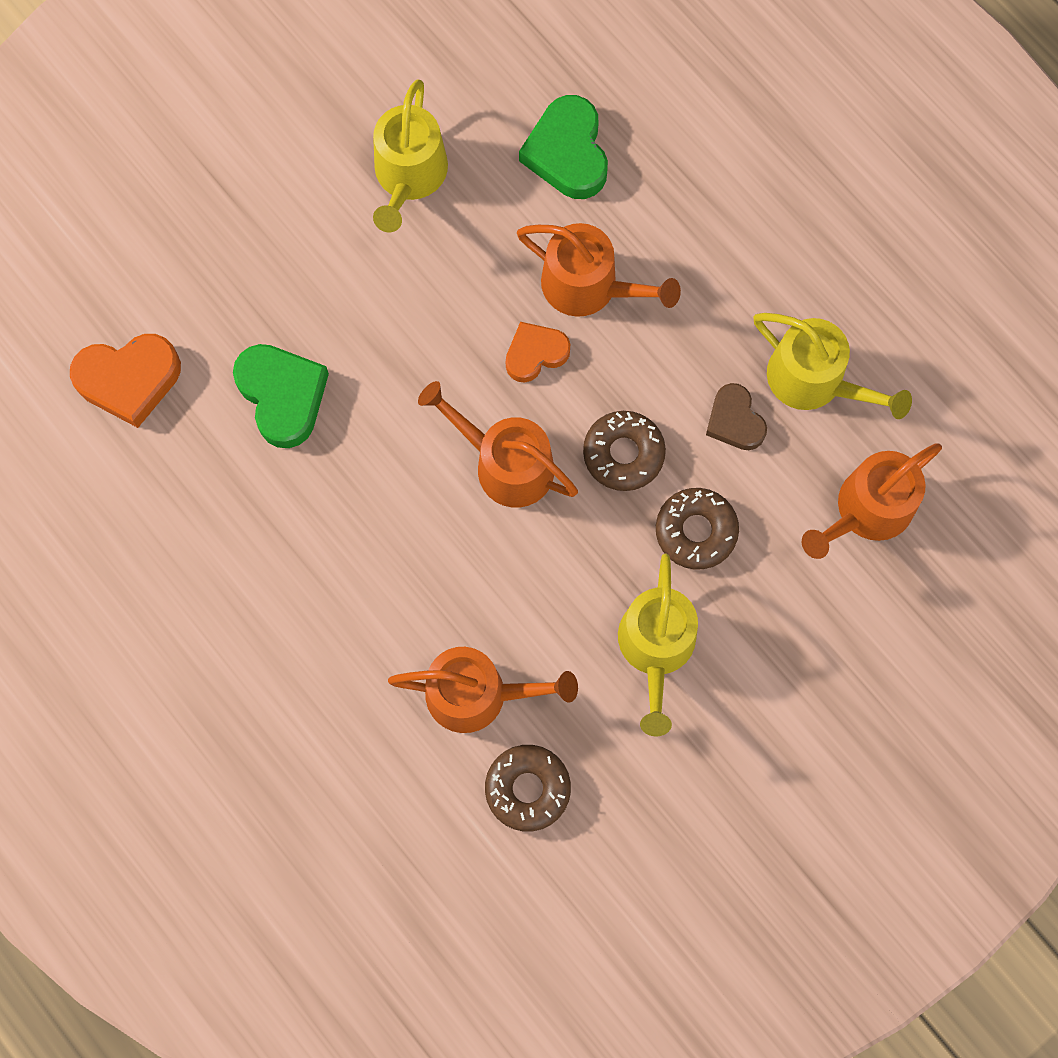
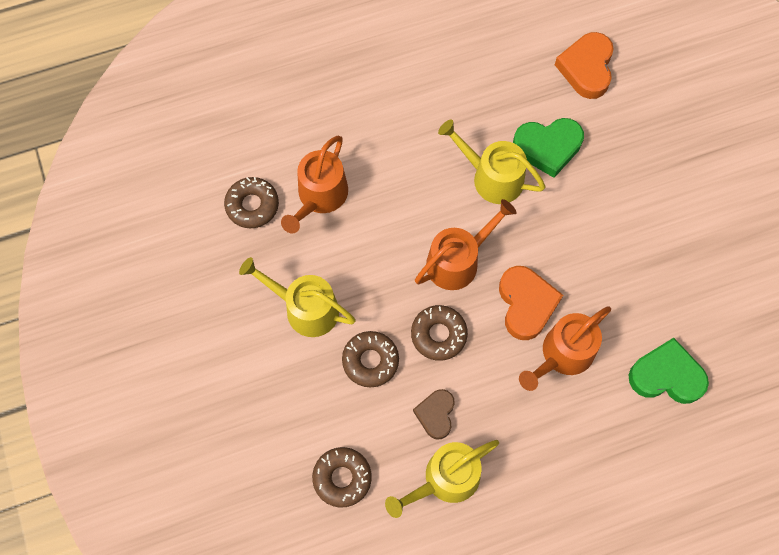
camera: 110 degrees right, 5 degrees down
yellow watering can [373,79,448,232] -> yellow watering can moved to [438,119,546,204]
orange heart [506,322,570,383] -> orange heart [499,266,563,340], size x1.56
brown heart [706,383,767,450] -> brown heart turned 75 degrees counterclockwise [413,389,455,439]
orange watering can [802,443,942,559] -> brown donut [312,447,372,508]

